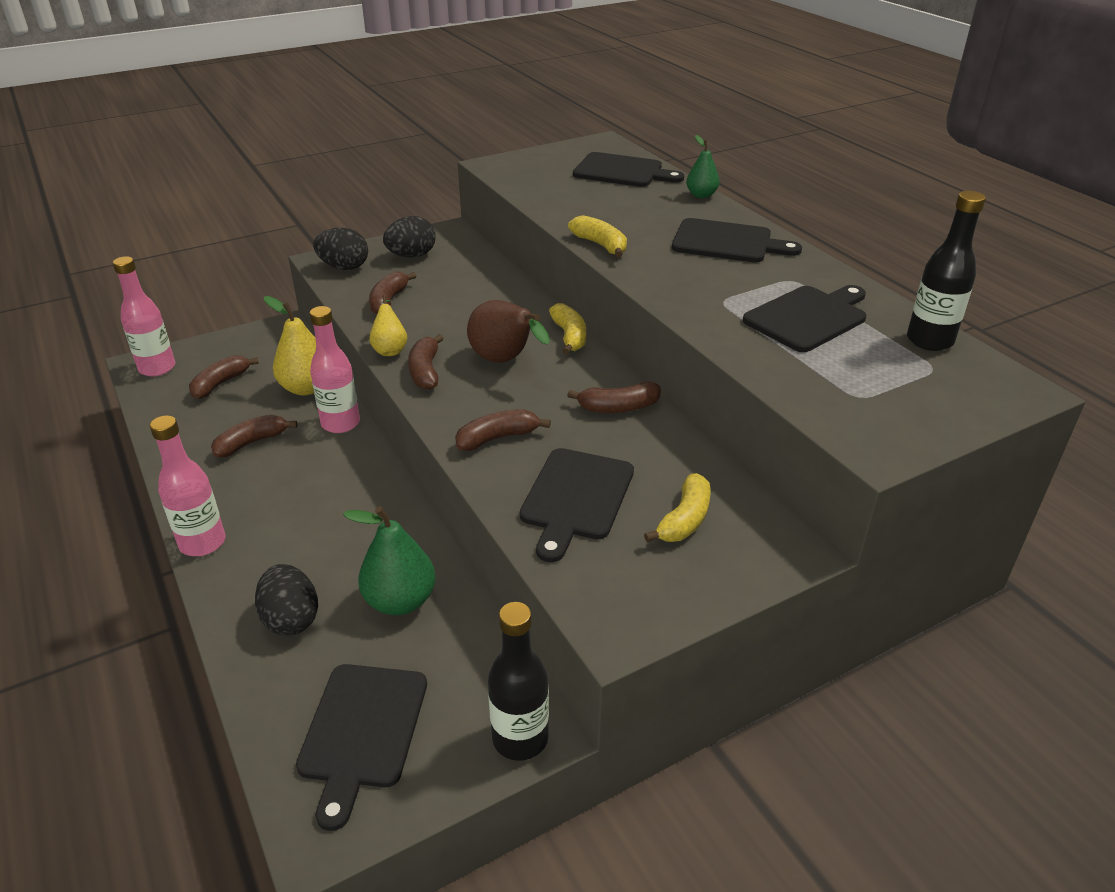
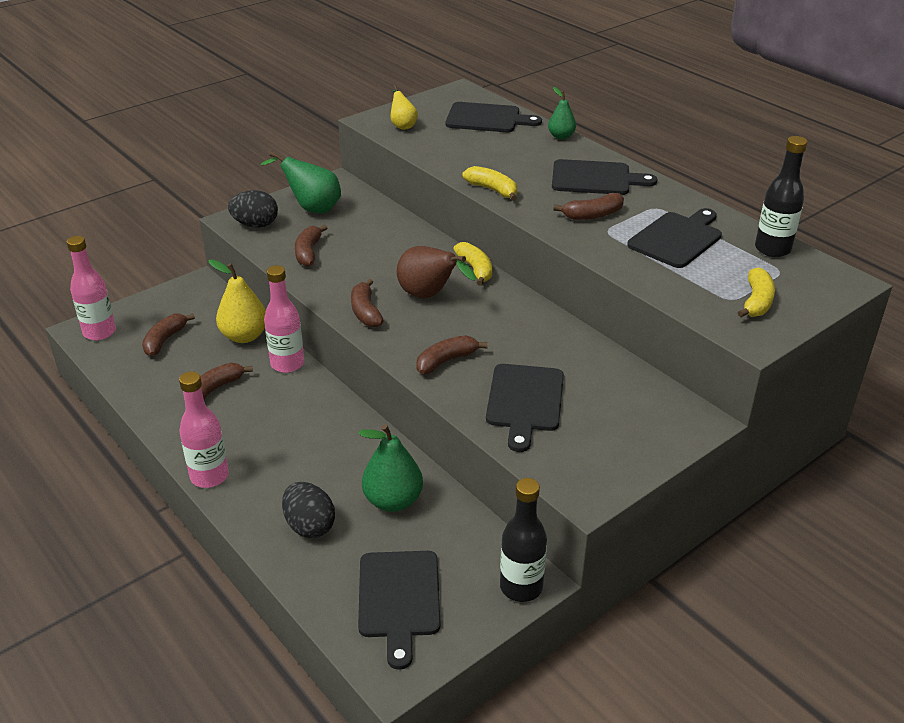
camera: 10 degrees left, 0 degrees up
yellow pear [369,295,407,356] -> yellow pear moved to [390,85,418,130]
black egg [383,216,436,257] -> green pear [261,151,341,213]
brown banana [567,381,661,413] -> brown banana moved to [553,193,624,220]
yellow banana [644,473,711,542] -> yellow banana moved to [737,267,775,317]

